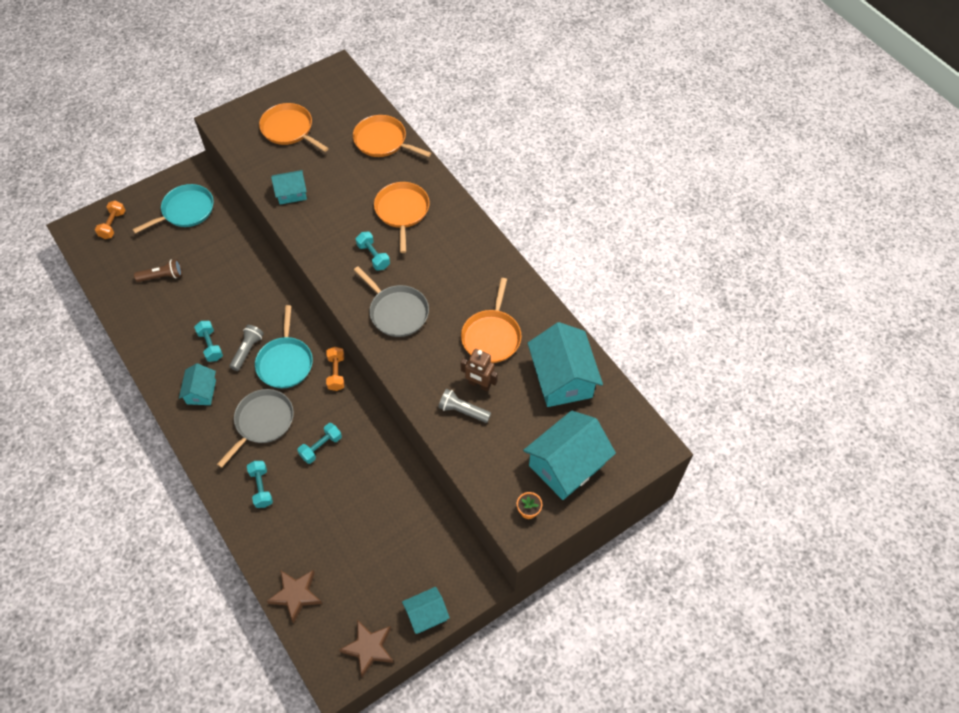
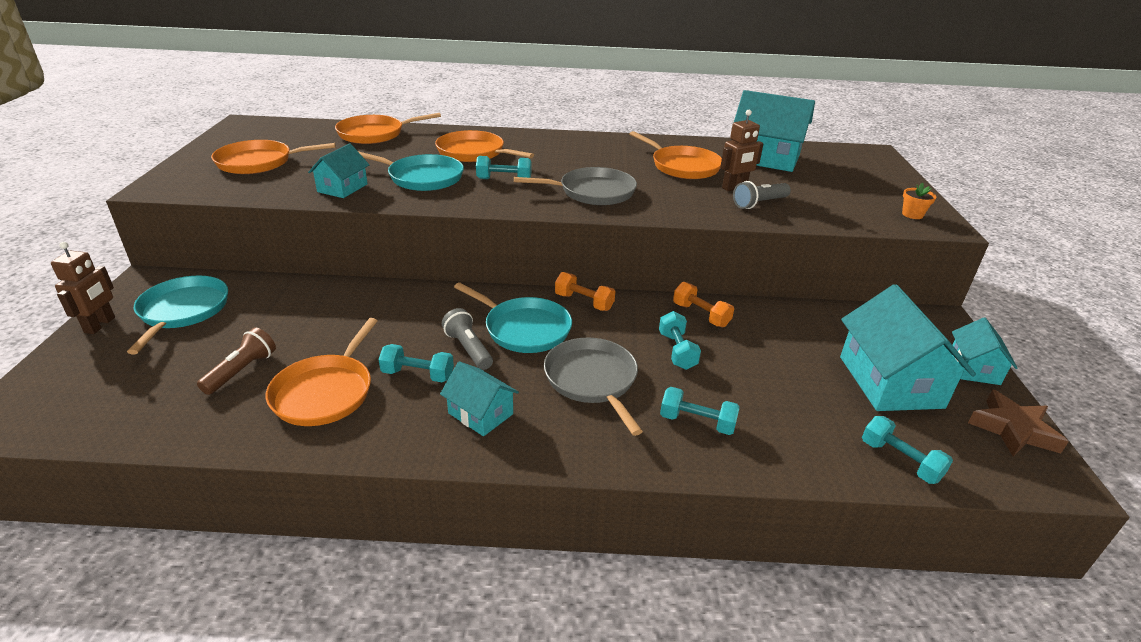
camera: 55 degrees left, 25 degrees down
orange dumbbell [95,201,125,239] -> orange dumbbell moved to [673,282,734,327]
brown star [267,570,322,623] -> turquoise dumbbell [862,416,953,484]
turquoise house [523,411,616,500] -> turquoise house moved to [840,284,976,411]
none -> brown robot [51,242,115,334]
none -> orange pan [266,318,377,426]
none -> turquoise pan [358,151,464,191]

